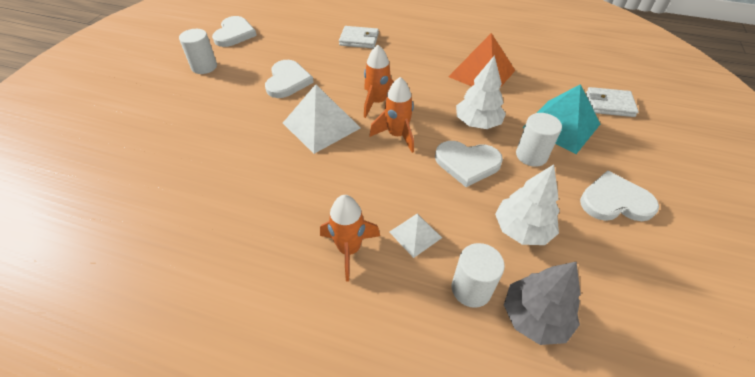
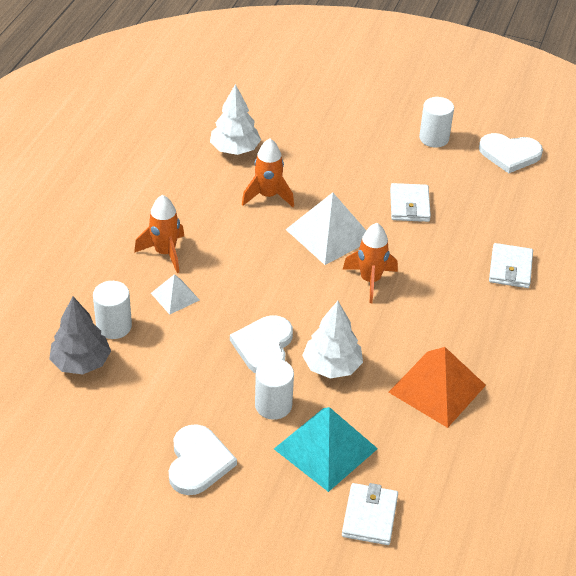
camera: 90 degrees right, 5 degrees down
white heart [265,60,314,98] -> white wallet [390,183,431,222]
orange rocket [369,77,414,153] -> orange rocket moved to [242,139,294,207]
white tree [495,164,560,245] -> white tree moved to [210,84,261,155]

